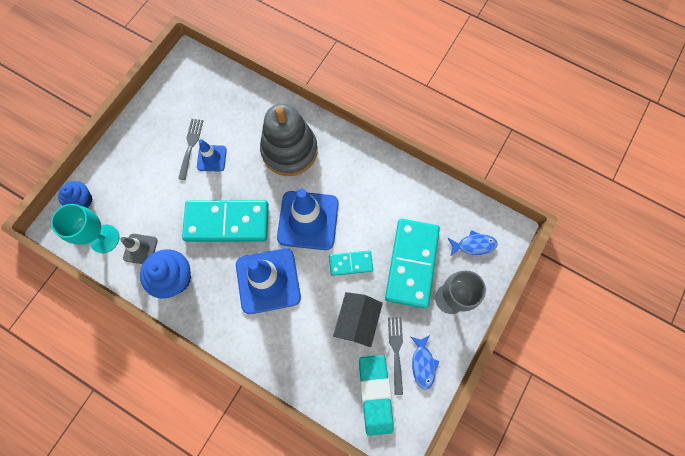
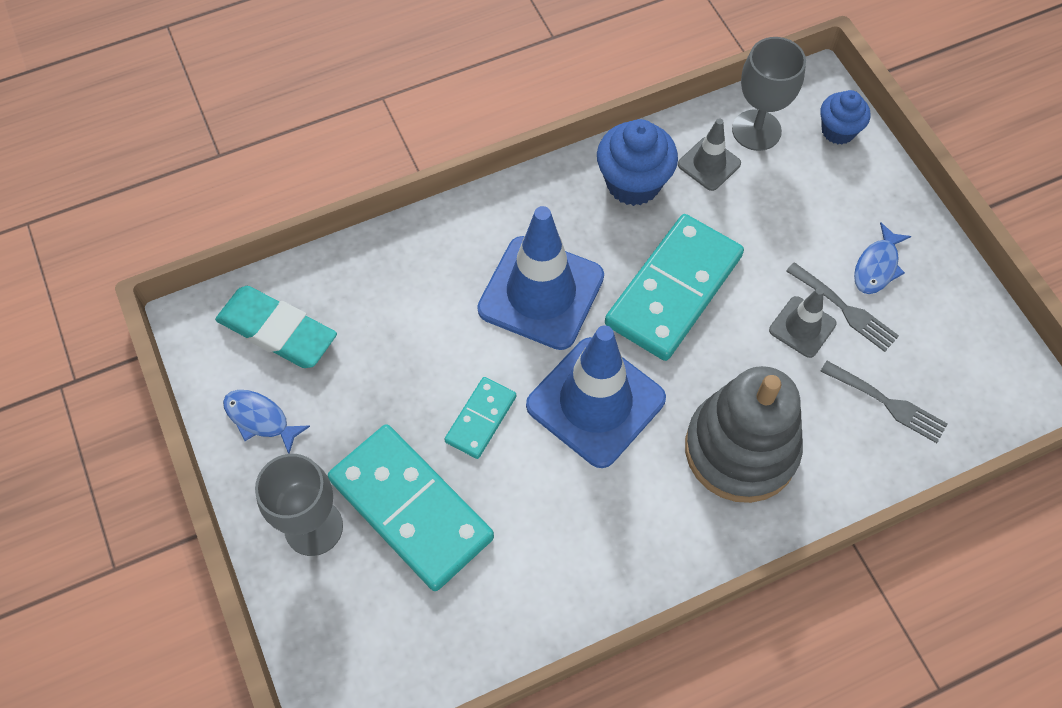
camera: 125 degrees right, 10 degrees down
turquoise goblet [51,204,119,253] -> grey goblet [732,37,806,151]
blue traffic cone [197,139,227,172] -> grey traffic cone [769,288,837,358]
grey house [333,292,383,347] -> none
grey fork [388,317,403,395] -> grey fork moved to [820,361,948,443]
blue fish [448,230,498,256] -> blue fish moved to [854,222,911,294]

